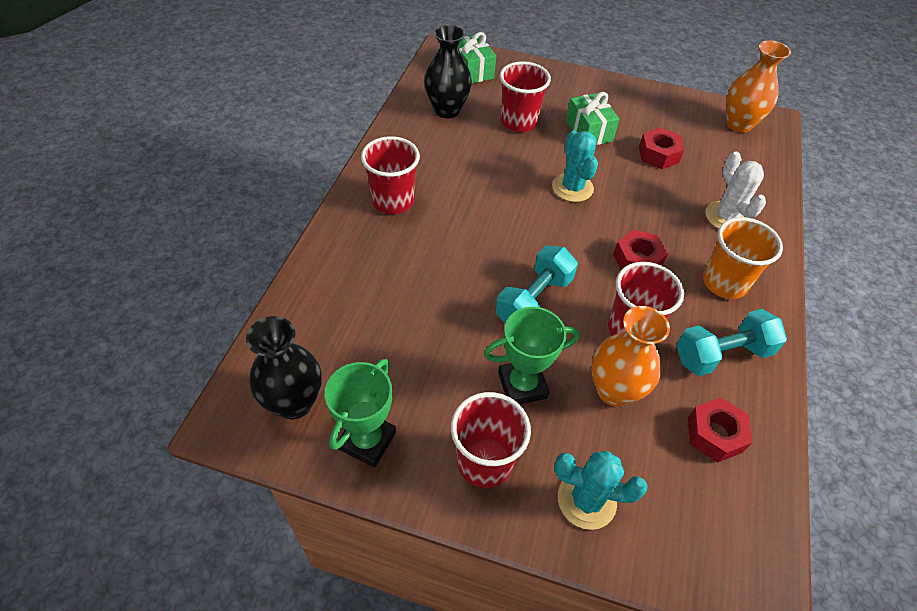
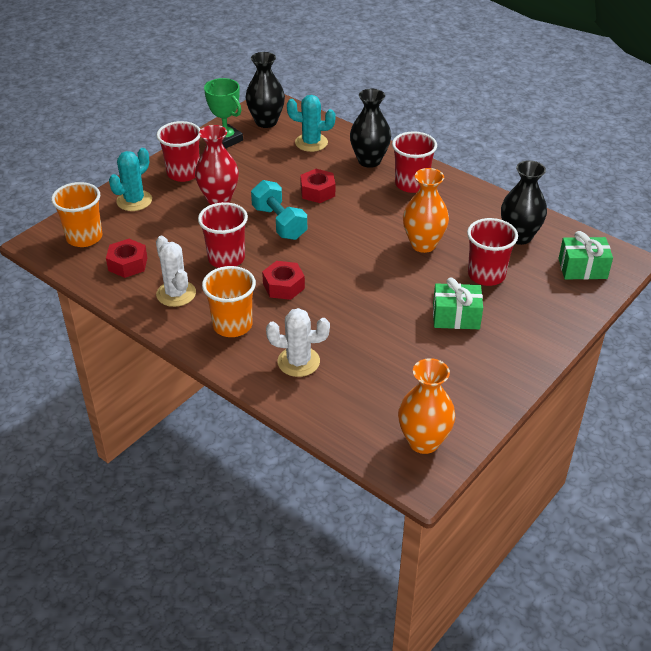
camera: 115 degrees right, 10 degrees down
green trophy [484,307,580,404] -> red vase [195,125,239,205]
turquoise cactus [552,130,598,202] -> turquoise cactus moved to [287,95,336,152]
orange vase [591,306,670,407] -> orange vase moved to [403,168,449,253]
red nut [639,127,685,169] -> red nut moved to [300,169,335,203]
turquoise dumbbell [676,309,787,376] -> white cactus [156,236,196,307]
none -> orange cup [51,182,102,247]
none -> black vase [350,89,391,168]

